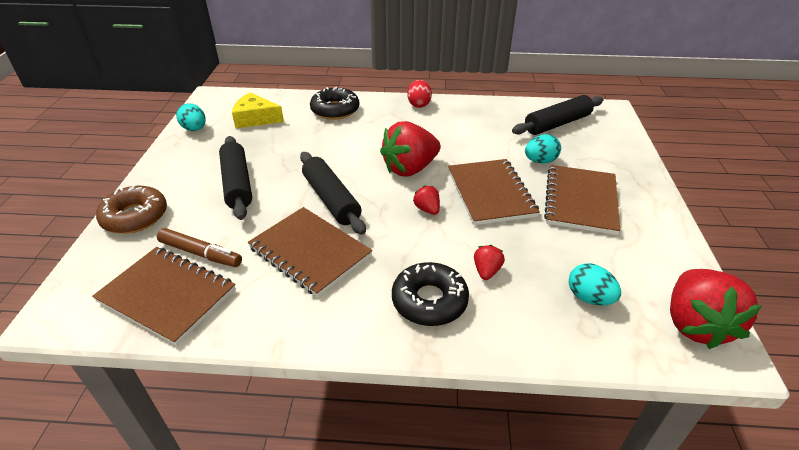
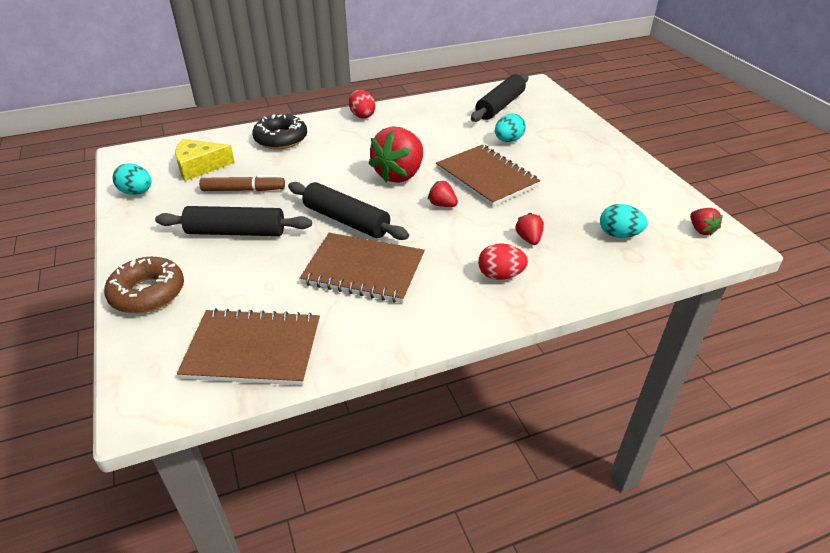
camera: 25 degrees left, 0 degrees up
brown marker [157,228,242,267] -> brown marker moved to [199,175,285,191]
black rolling pin [219,136,252,220] -> black rolling pin turned 45 degrees counterclockwise [155,206,312,236]
black donut [392,262,469,326] -> red egg [478,243,528,280]
brown notebook [544,165,620,235] -> none
red strawberry [670,269,762,349] -> red strawberry [690,208,723,236], size x0.45

